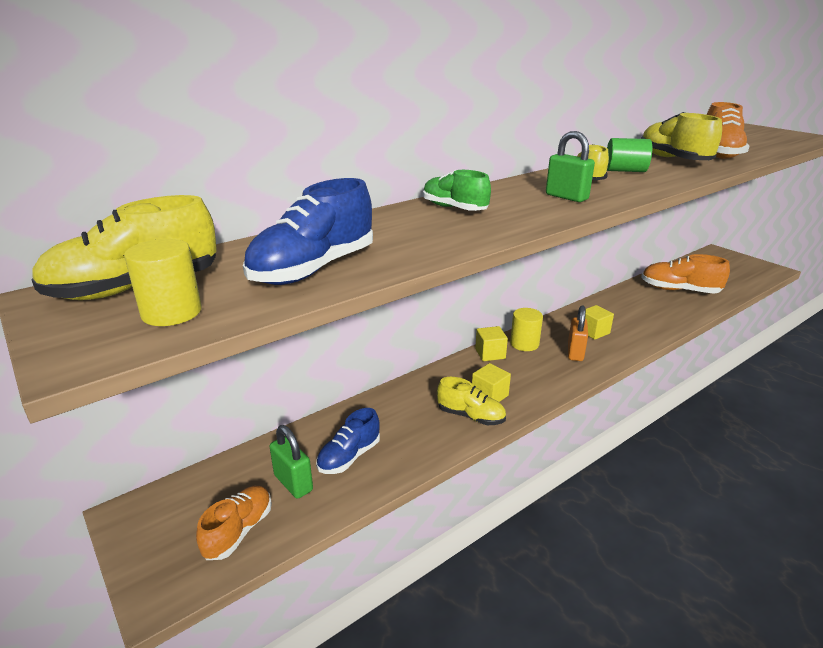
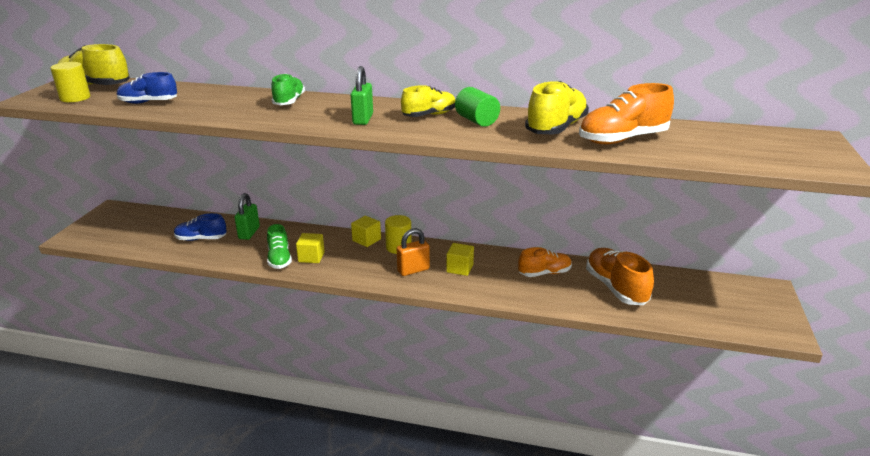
camera: 50 degrees right, 0 degrees up
orange shoe [196,485,272,560] -> orange shoe moved to [518,247,572,277]
blue shoe [243,178,373,285] -> blue shoe [117,72,177,104], size x0.66
green padlock [269,425,313,499] -> green padlock moved to [235,193,260,240]
yellow shoe [437,377,506,425] -> green shoe [267,224,292,269]

